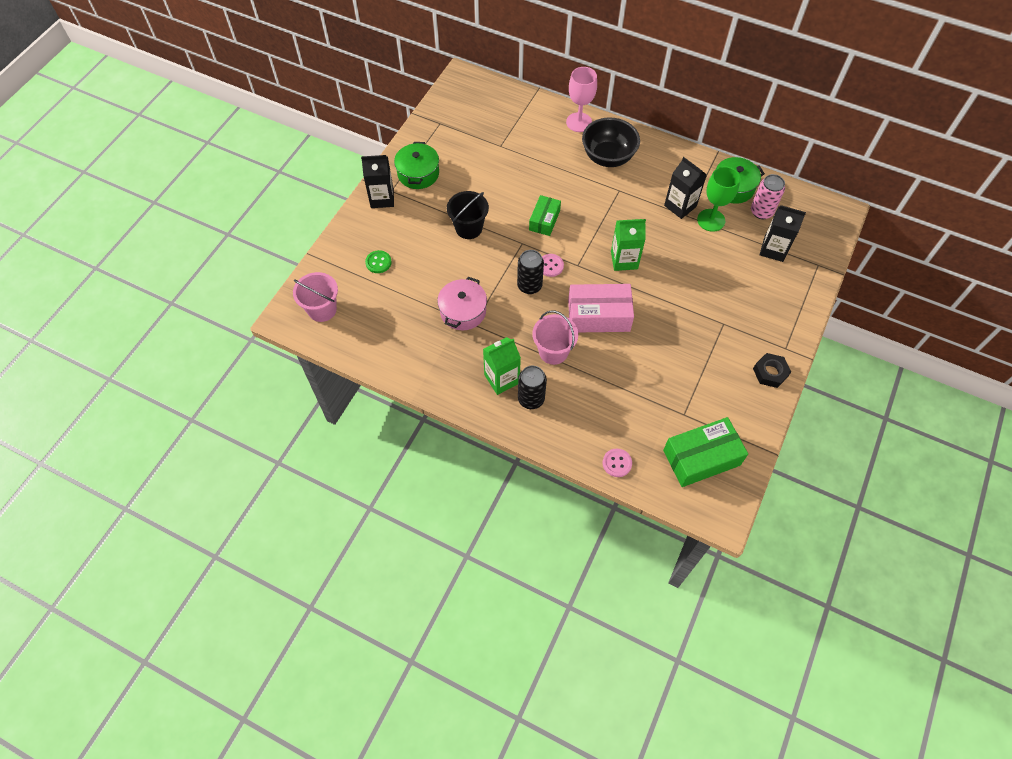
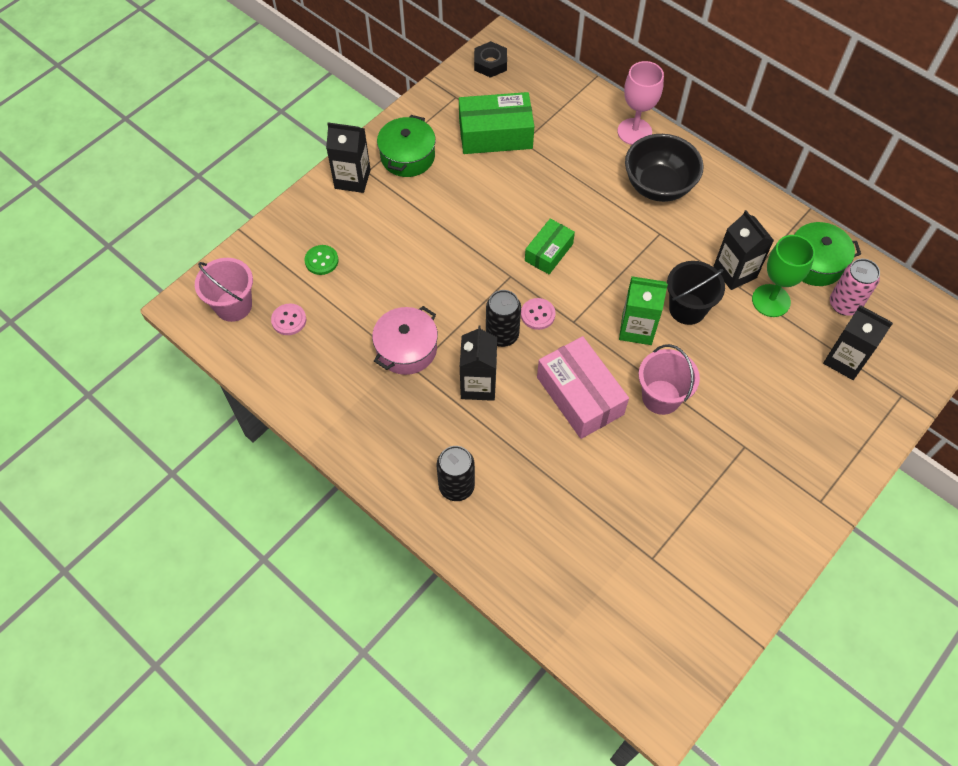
camera: 15 degrees right, 0 degrees up
black bucket [447,191,489,239] -> black bucket moved to [667,261,725,325]
green carton [483,337,521,395] -> none
pink bucket [532,310,578,365] -> pink bucket moved to [639,344,700,415]
pink box [568,284,634,332] -> pink box turned 45 degrees clockwise [537,336,629,439]
pink button [603,448,632,477] -> pink button moved to [271,304,306,335]
green box [663,417,748,487] -> green box moved to [459,92,534,154]
black nut [753,353,791,388] -> black nut moved to [474,41,507,78]
none -> black carton [460,325,497,401]

